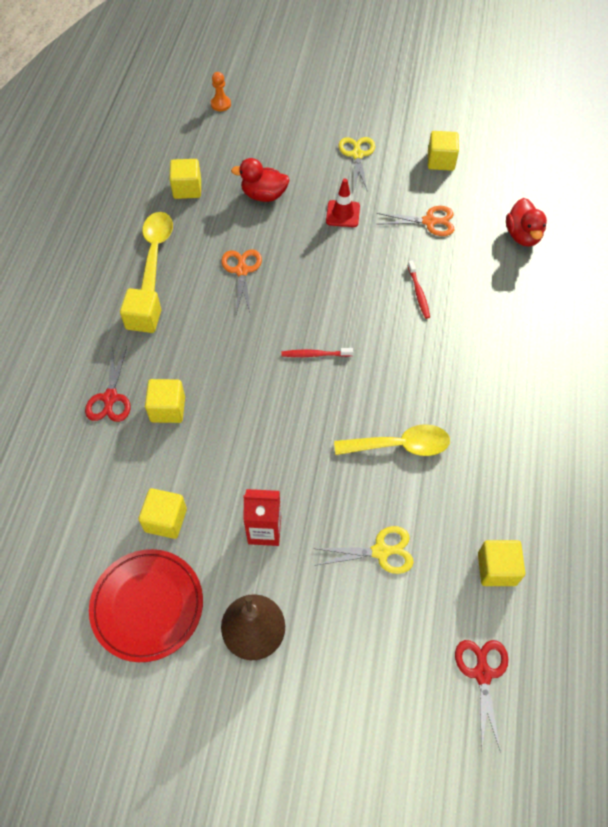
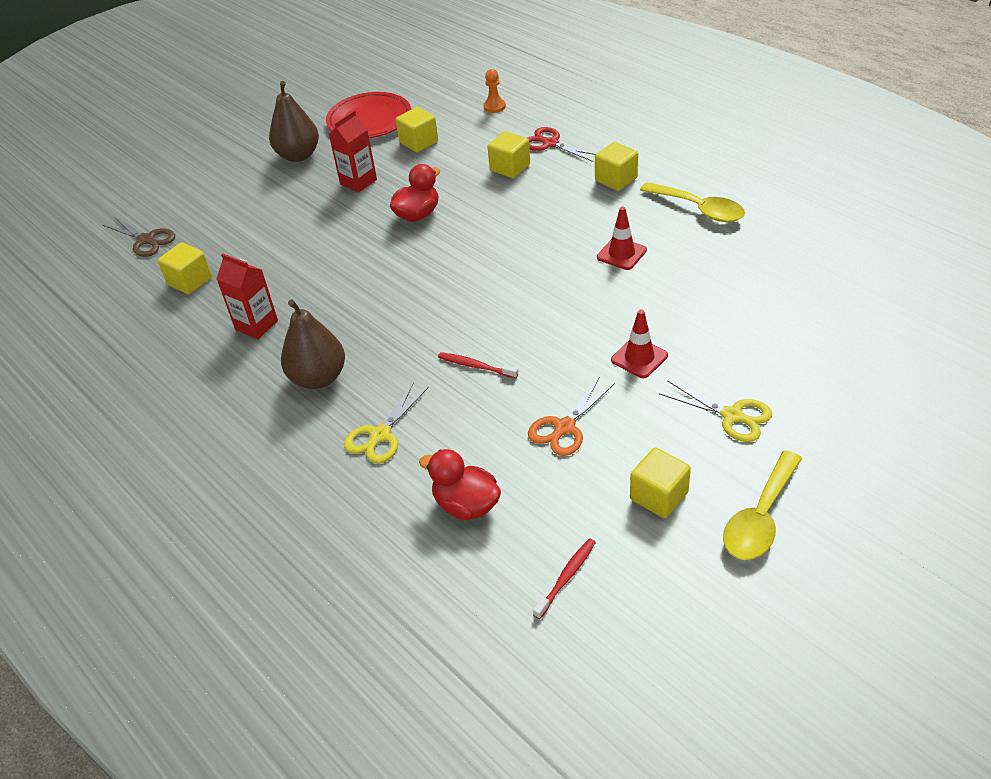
camera: 130 degrees right, 15 degrees down
yellow cube [170,159,201,199] -> none
orange pawn [211,72,231,111] -> orange pawn moved to [483,69,506,113]
orange scissors [221,249,262,315] -> red traffic cone [597,207,647,270]
red duck [231,158,290,202] -> red duck moved to [390,164,440,222]
red toothbrush [281,348,353,357] -> red toothbrush moved to [533,538,596,619]
yellow scissors [313,526,414,574] -> yellow scissors moved to [344,382,429,463]
yellow spoon [334,424,450,456] -> yellow spoon moved to [723,450,802,560]
red scissors [455,640,508,753] -> brown scissors [103,217,175,257]
none -> red carton [217,253,278,339]
none -> brown pear [281,299,345,389]

